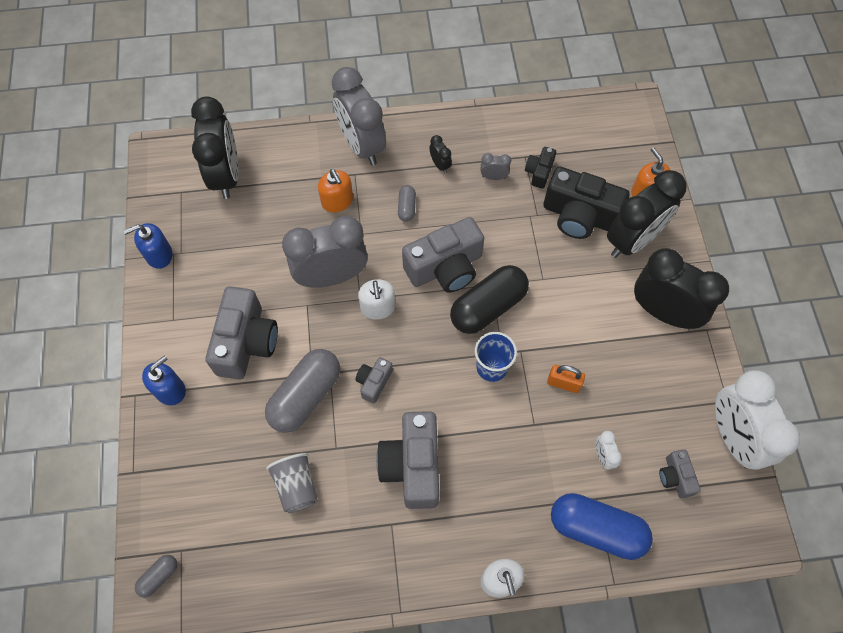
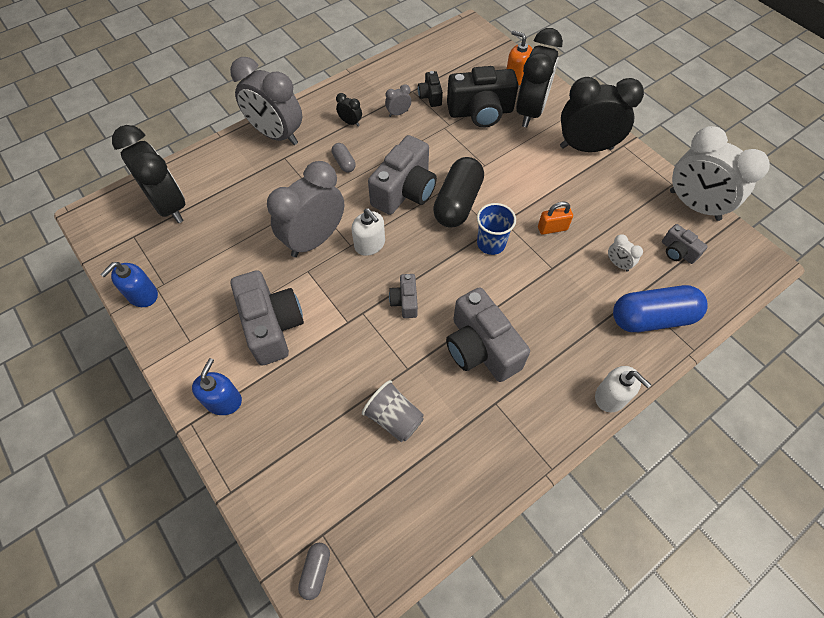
camera: 30 degrees left, 5 degrees down
grey capsule [265,349,340,433] -> none
orange soap dispenser [318,169,353,213] -> none

